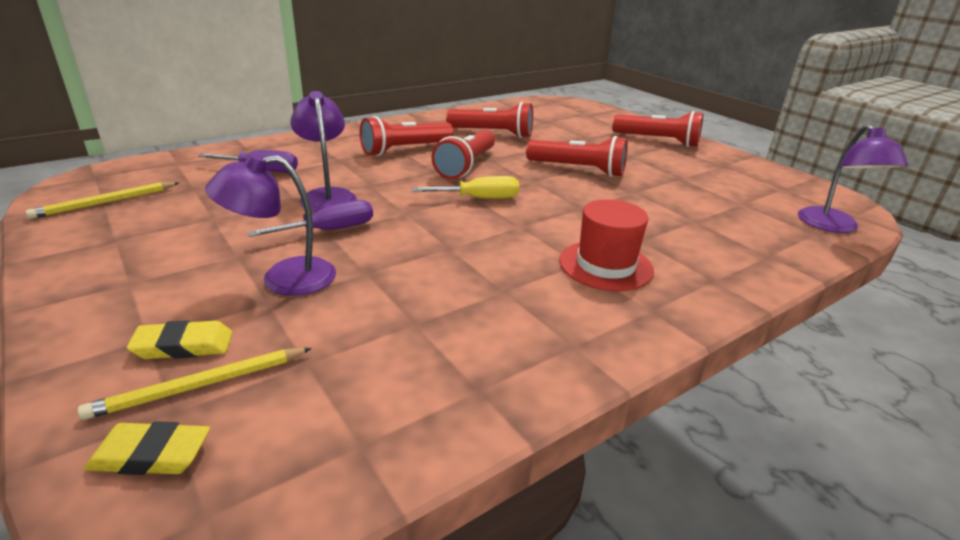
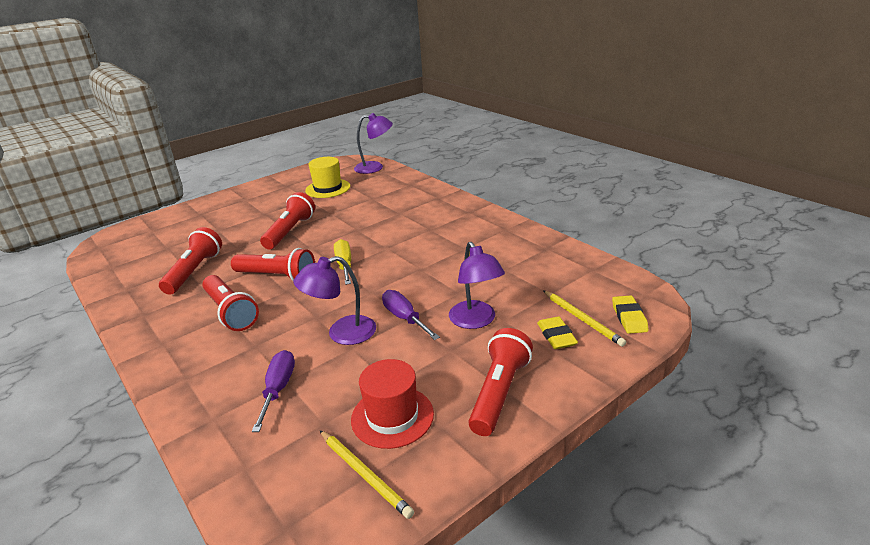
camera: 90 degrees left, 0 degrees up
red hat [559,199,654,291] -> red hat moved to [351,359,434,449]
red flashlight [612,111,703,147] -> red flashlight moved to [468,328,533,436]
none -> yellow hat [305,157,350,198]

